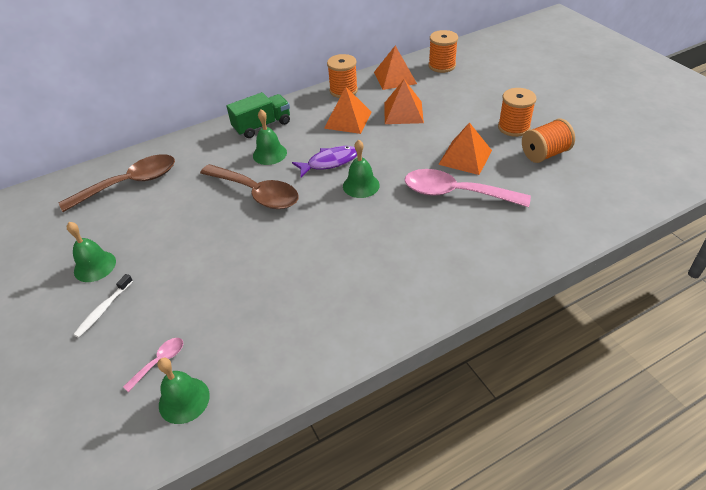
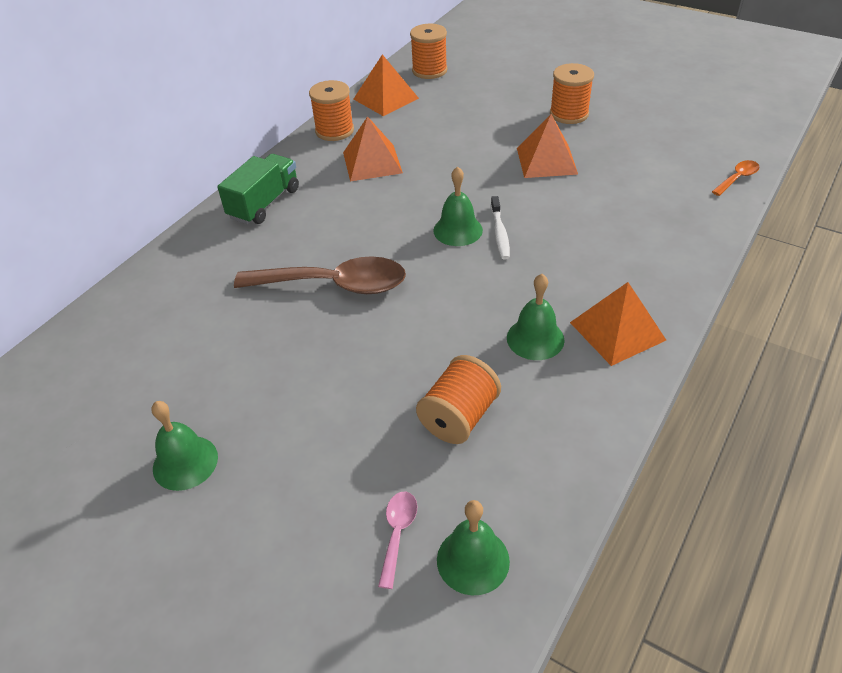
camera: 30 degrees left, 0 degrees up
brown spoon [59,154,175,212] -> none
white toothbrush [73,274,133,338] -> white toothbrush moved to [491,196,510,260]
green bell [253,109,287,165] -> green bell moved to [507,274,564,360]
purple fish [292,146,357,177] -> none
orange pyramid [384,79,424,124] -> orange pyramid moved to [570,282,666,366]
pink spoon [405,169,531,207] -> none
orange spool [522,119,575,163] -> orange spool moved to [416,355,501,444]
none -> orange spoon [712,160,760,196]

